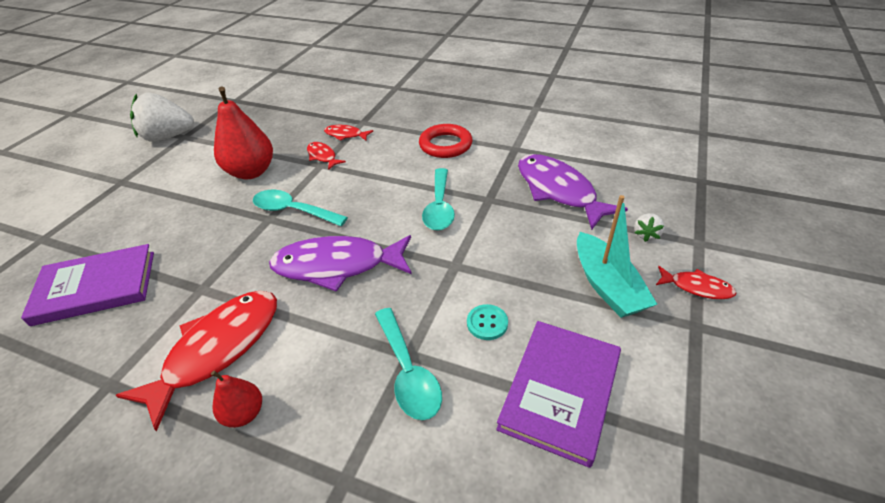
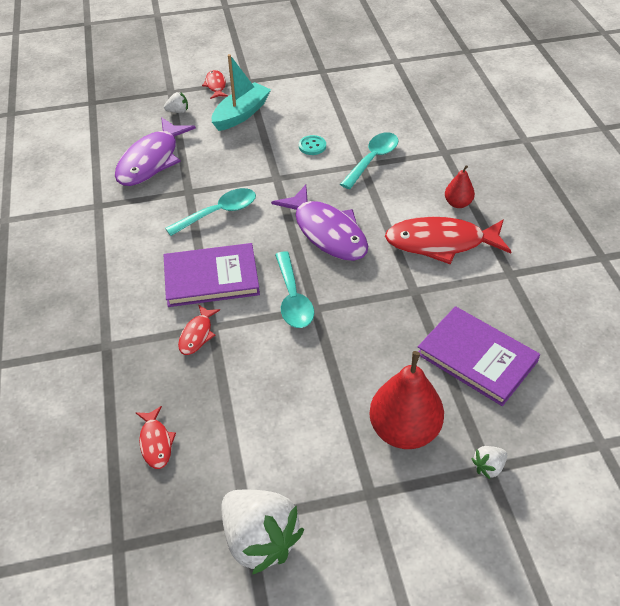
camera: 125 degrees left, 5 degrees up
red pear [214,87,273,179] -> red pear moved to [369,351,444,449]
red fish [324,125,373,141] -> red fish moved to [136,406,176,469]
red ring [419,124,472,158] -> none
purple book [496,321,621,468] -> purple book moved to [164,243,260,307]
none -> white strawberry [472,446,507,479]

